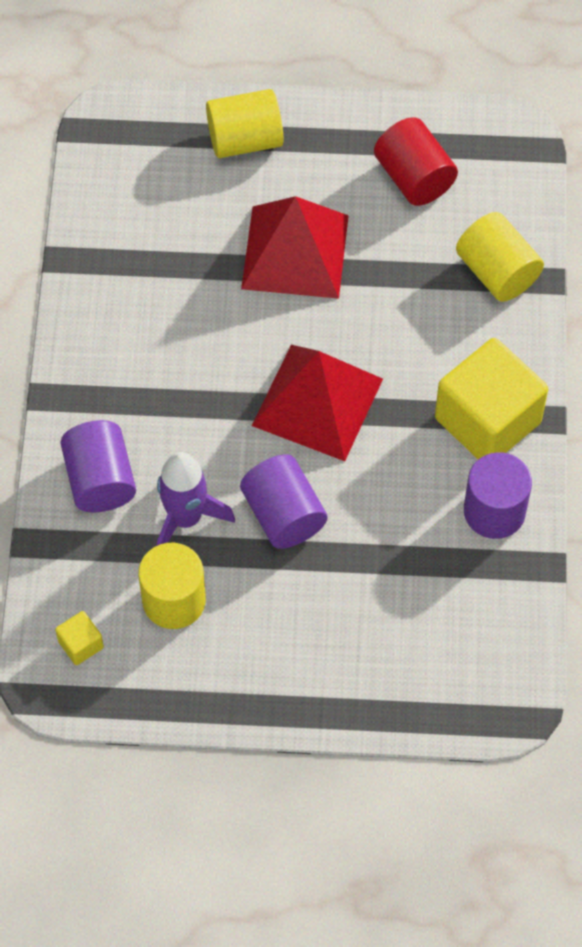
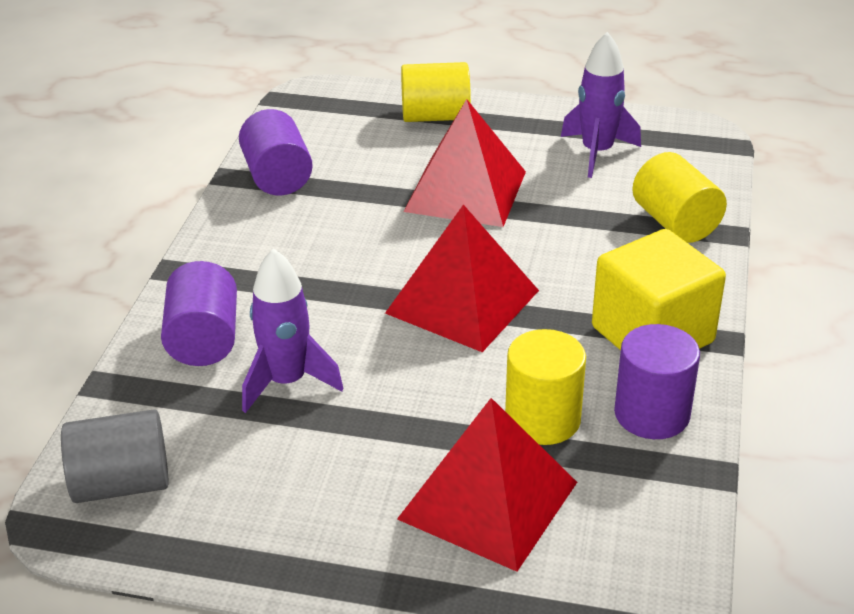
camera: 10 degrees right, 25 degrees down
yellow cube [55,611,104,665] -> grey cylinder [61,409,169,503]
yellow cylinder [138,543,206,629] -> yellow cylinder moved to [505,329,586,445]
purple cylinder [240,454,327,549] -> purple cylinder moved to [239,109,313,195]
red cylinder [374,117,458,206] -> purple rocket [561,32,641,178]
none -> red pyramid [397,398,577,572]

